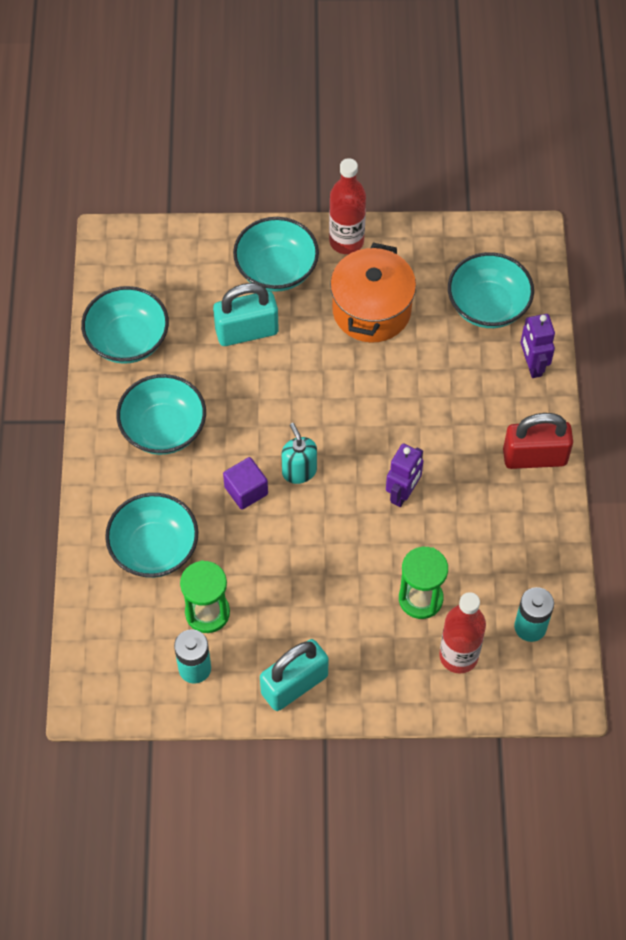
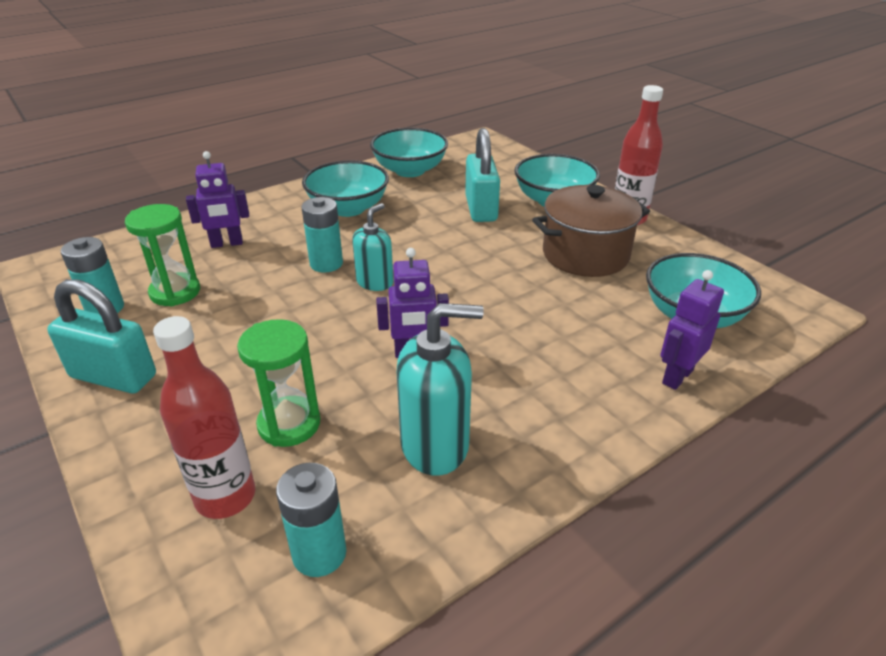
camera: 55 degrees right, 25 degrees down
turquoise bowl [105,493,198,578] -> purple robot [186,151,249,248]
turquoise padlock [213,283,279,346] -> turquoise padlock turned 45 degrees clockwise [465,128,500,222]
purple cube [223,457,268,510] -> turquoise battery [301,197,343,273]
orange pot [330,243,416,342] -> brown pot [532,185,650,277]
red padlock [503,413,573,469] -> none
none -> turquoise soap dispenser [397,303,484,476]

